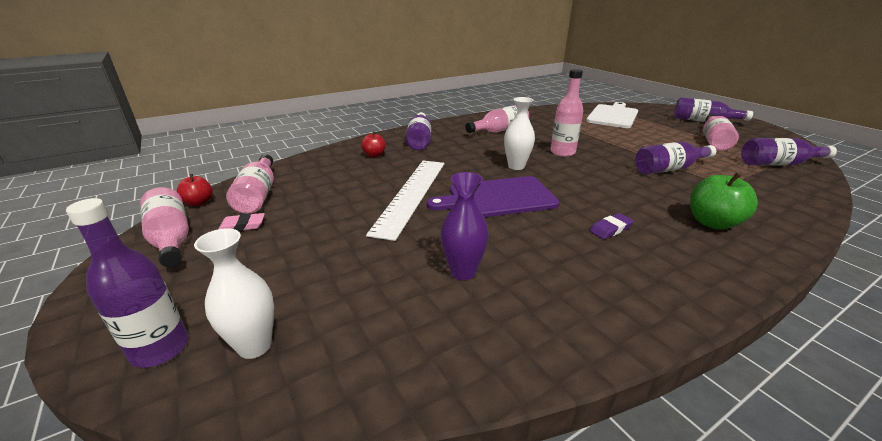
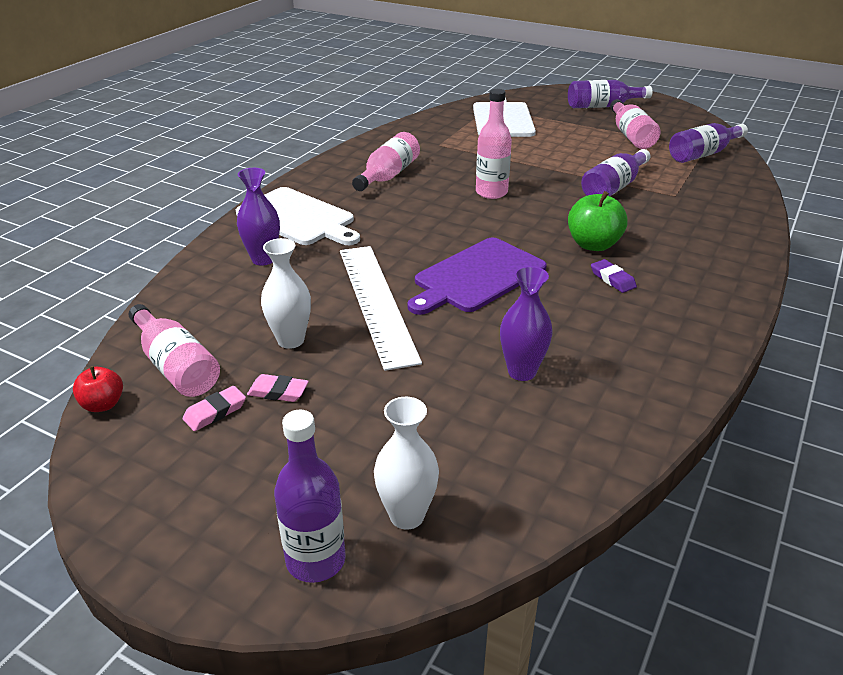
camera: 30 degrees left, 5 degrees up
pink bottle [140,187,189,267] -> none
red apple [361,131,386,157] -> purple vase [237,168,280,266]
purple bottle [406,112,431,150] -> white cutting board [236,187,360,245]
white vase [504,97,535,170] -> white vase moved to [261,238,311,349]
purple eraser [589,213,634,239] -> purple eraser turned 60 degrees counterclockwise [591,259,637,293]
green apple [690,172,758,230] -> green apple moved to [568,191,628,251]
none -> pink eraser [247,374,309,402]

